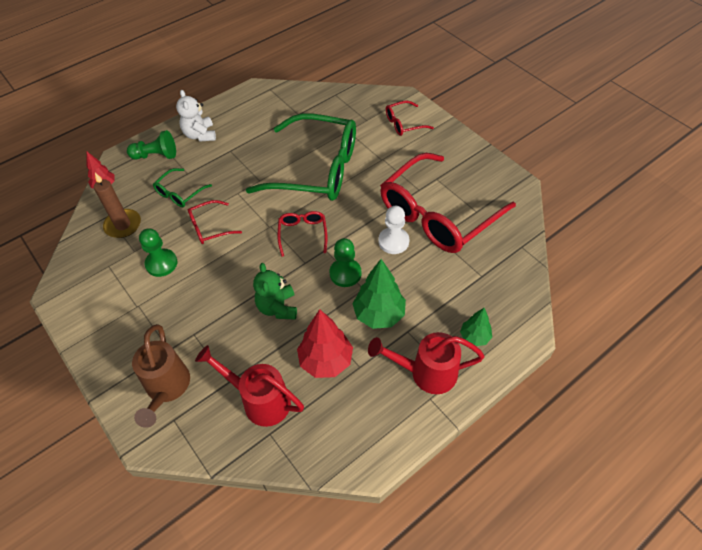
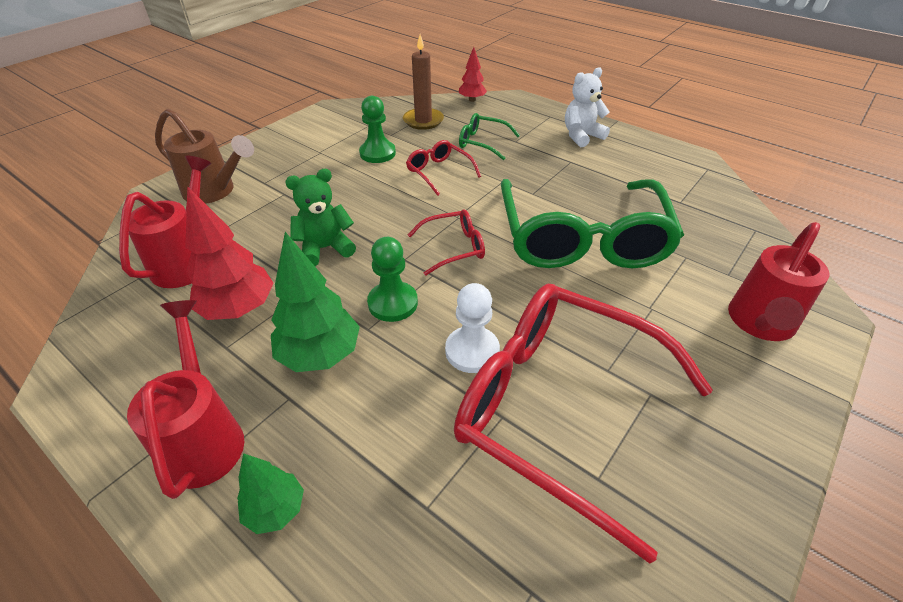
camera: 75 degrees right, 10 degrees down
green pawn [127,130,176,160] -> none
brown watering can [132,324,190,428] -> brown watering can turned 135 degrees counterclockwise [155,109,254,204]
red glasses [386,101,434,136] -> red watering can [728,222,829,341]

